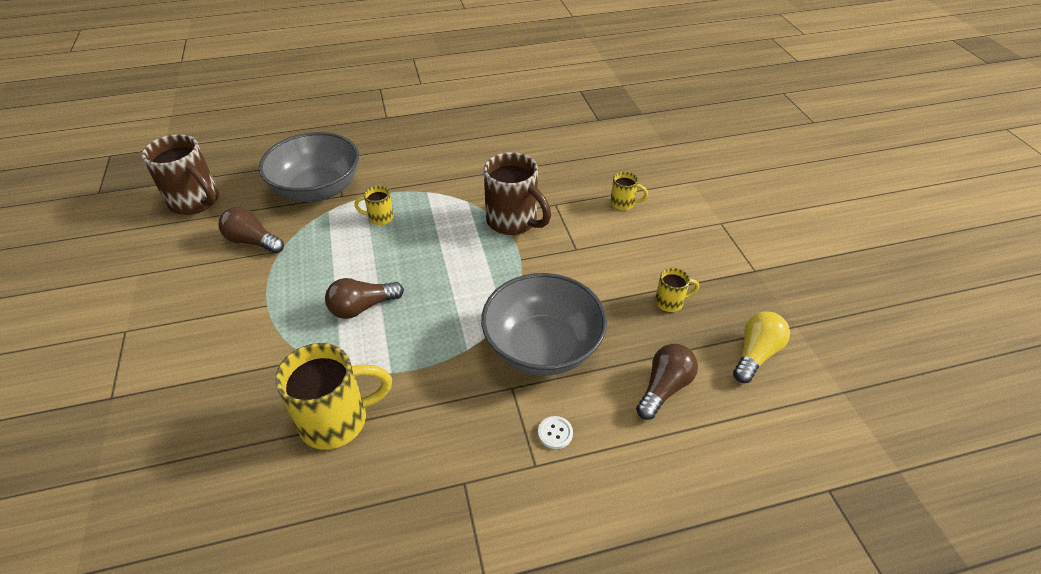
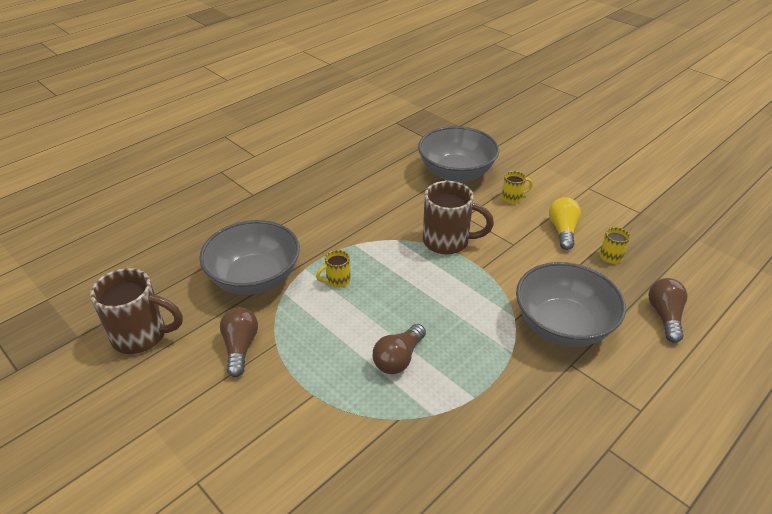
camera: 30 degrees left, 5 degrees down
brown light bulb [218,207,284,254] -> brown light bulb turned 90 degrees clockwise [220,307,258,377]
yellow mug [275,343,392,450] -> none
white button [538,416,573,449] -> none
yellow light bulb [733,311,790,383] -> yellow light bulb moved to [549,197,581,250]
none -> grey bowl [418,126,499,182]

